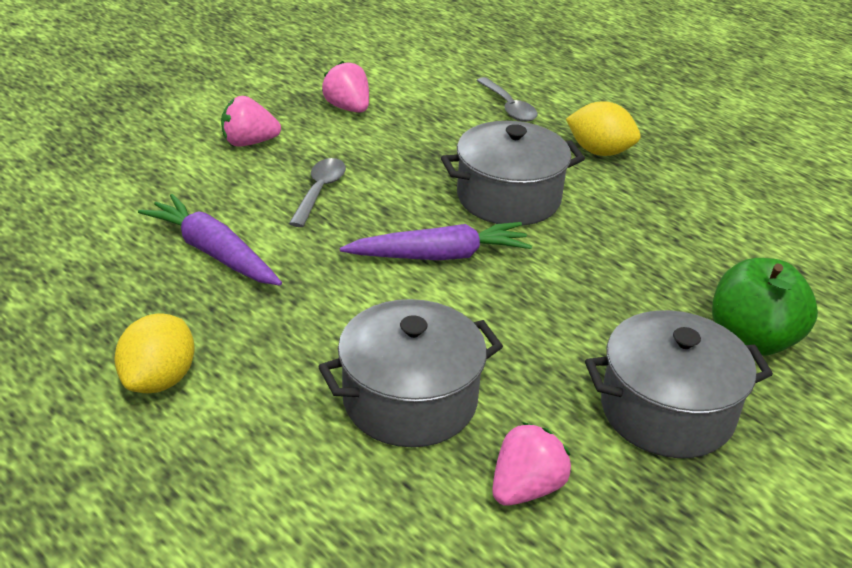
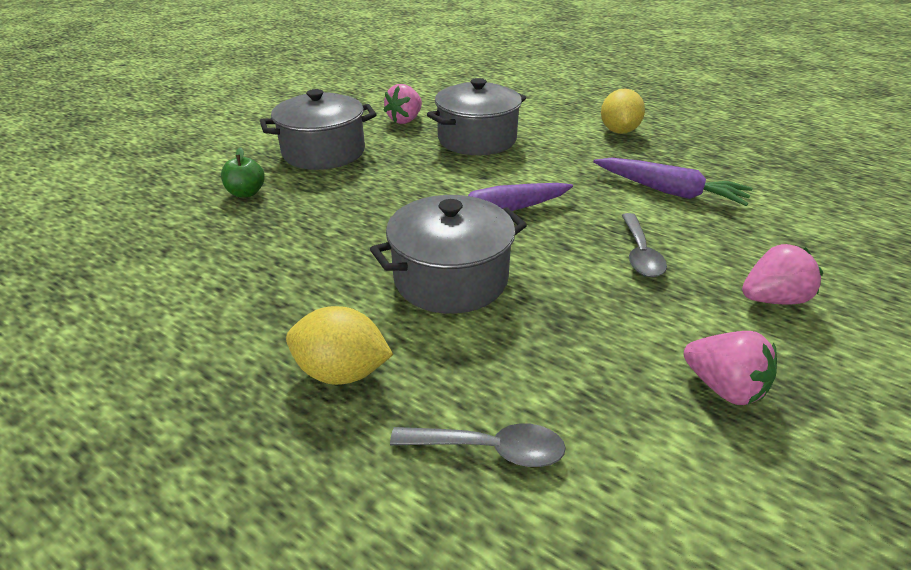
camera: 170 degrees right, 0 degrees up
grey spoon [476,77,538,122] -> grey spoon turned 135 degrees clockwise [390,423,566,467]
green apple [712,258,818,356] -> green apple [221,147,265,198], size x0.55

